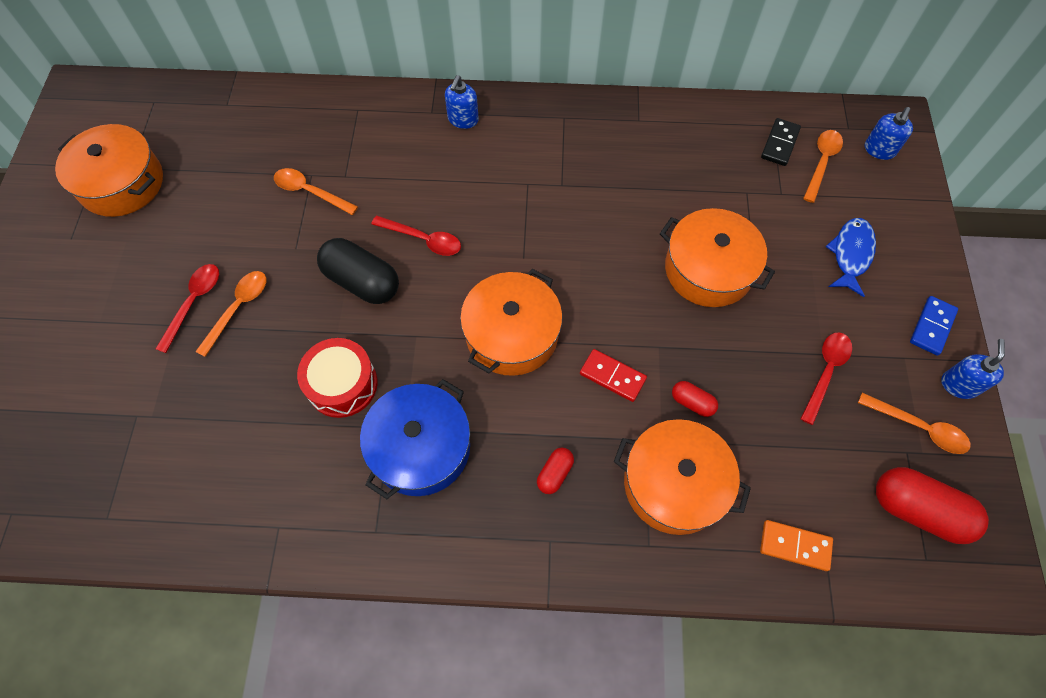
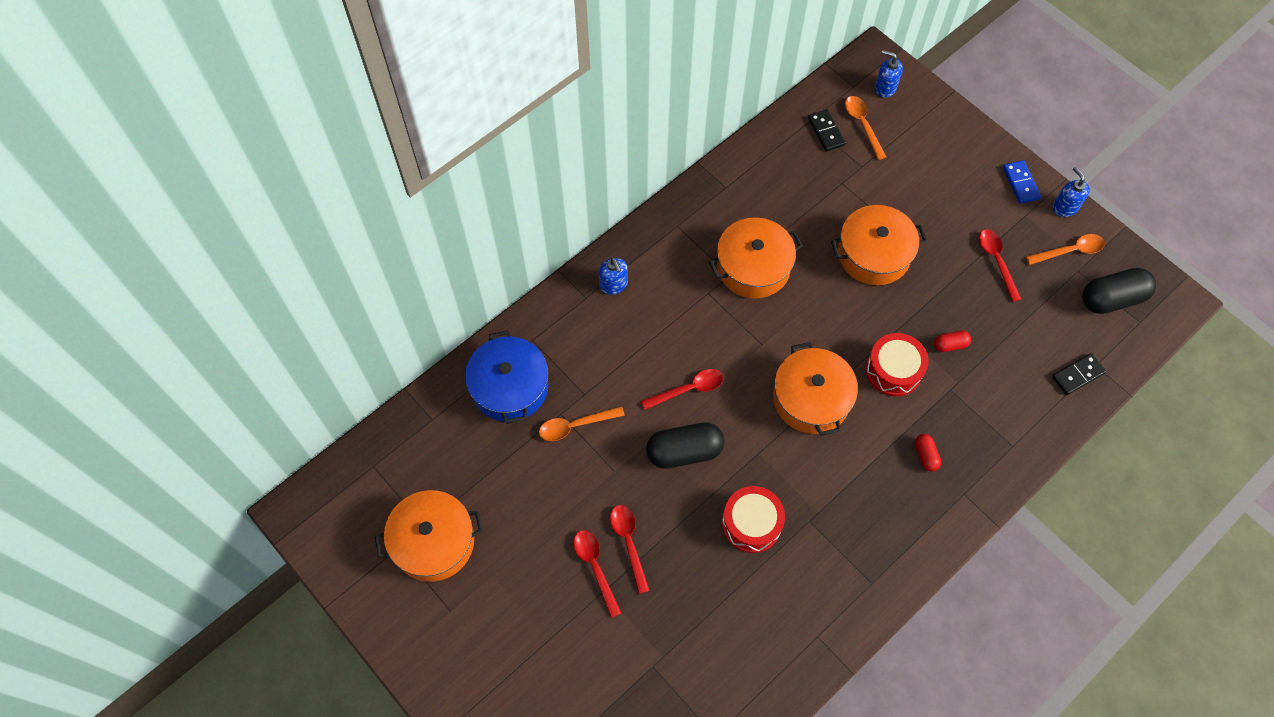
camera: 45 degrees left, 0 degrees up
orange spoon [195,271,266,357] -> red spoon [610,505,650,594]
blue pot [360,379,470,499] -> blue pot moved to [465,330,548,424]
red domino [580,349,647,402] -> red drum [866,333,929,396]
orange pot [614,419,751,535] -> orange pot moved to [709,217,803,299]
orange domino [760,520,833,571] -> black domino [1052,353,1106,395]
blue fish [826,218,876,297] -> none
blue soap dispenser [865,107,913,160] -> blue soap dispenser turned 135 degrees clockwise [875,50,903,98]
red capsule [876,467,989,544] -> black capsule [1082,268,1156,314]

